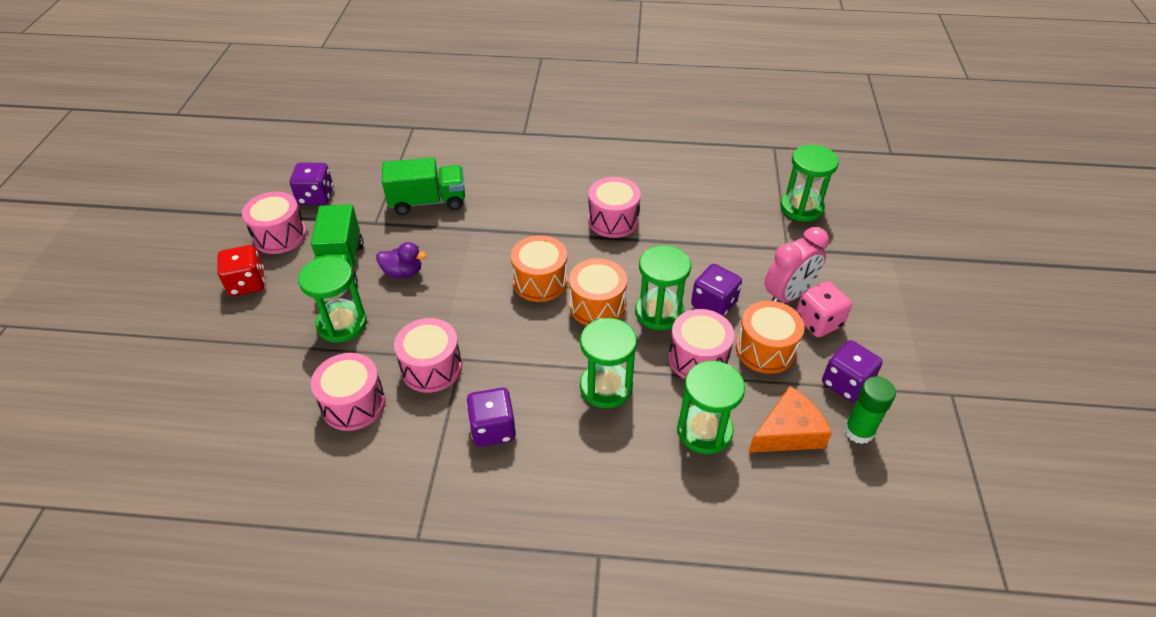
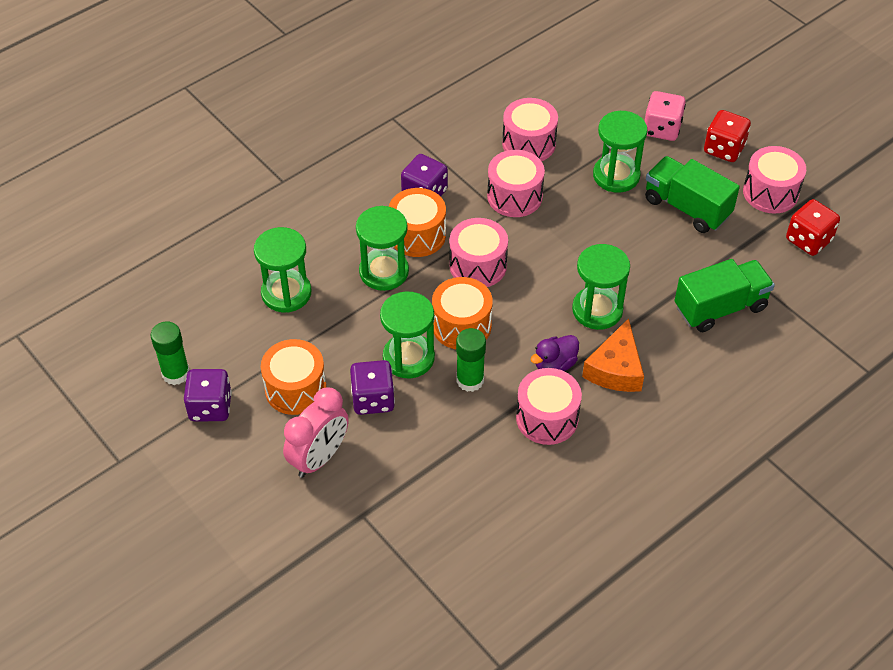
camera: 135 degrees right, 5 degrees up
purple dice [290,163,333,205] -> red dice [786,199,840,256]
purple duck [376,242,427,278] -> purple duck moved to [530,335,579,371]
green truck [382,157,465,215] -> green truck turned 150 degrees counterclockwise [674,259,775,332]
orange drum [511,235,568,302] -> orange drum moved to [389,188,446,257]
pink drum [668,309,734,379] -> pink drum moved to [449,218,508,287]
orange cheese [748,386,832,453] -> orange cheese moved to [582,318,644,392]
pink clock [765,227,829,303] -> pink clock turned 150 degrees counterclockwise [283,388,349,478]
green hourglass [780,145,839,222] -> green hourglass moved to [572,244,630,330]
pink dice [796,281,852,337] -> pink dice moved to [645,91,686,141]
none -> green glue stick [456,328,486,392]

